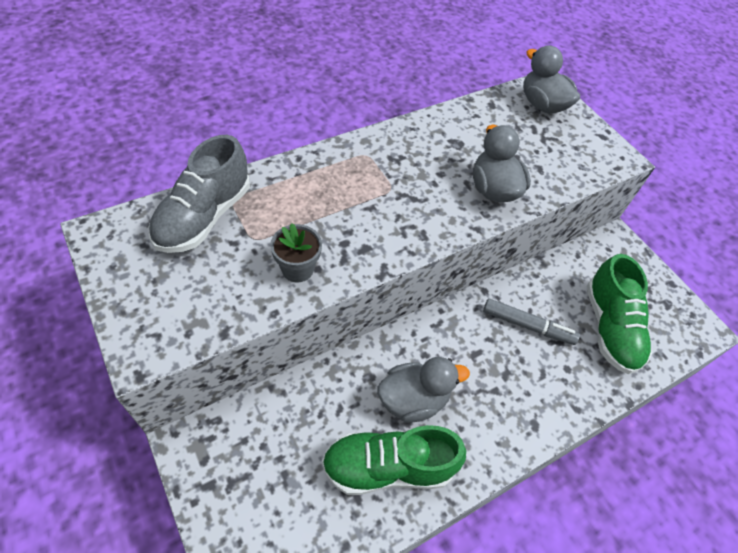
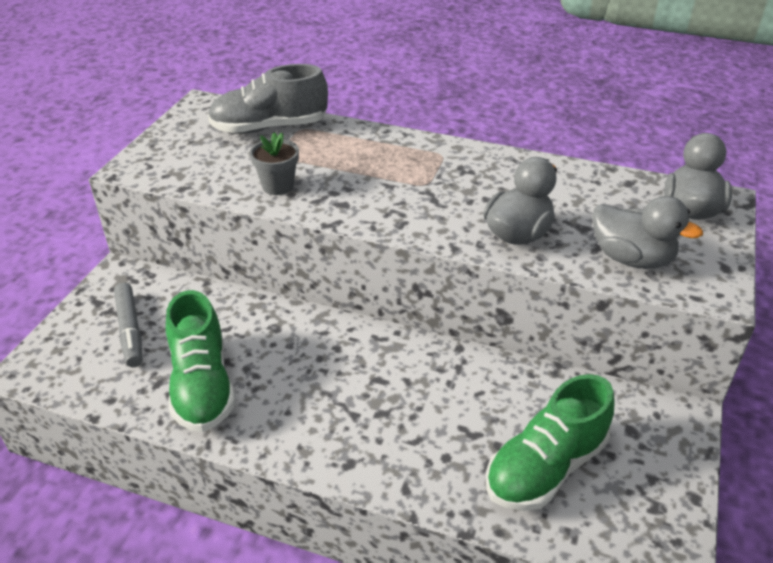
camera: 55 degrees right, 15 degrees down
green shoe [322,425,466,495] -> green shoe turned 150 degrees counterclockwise [166,290,235,432]
grey duck [378,357,470,423] -> grey duck moved to [592,196,703,269]
grey marker [483,299,580,345] -> grey marker moved to [114,283,142,367]

